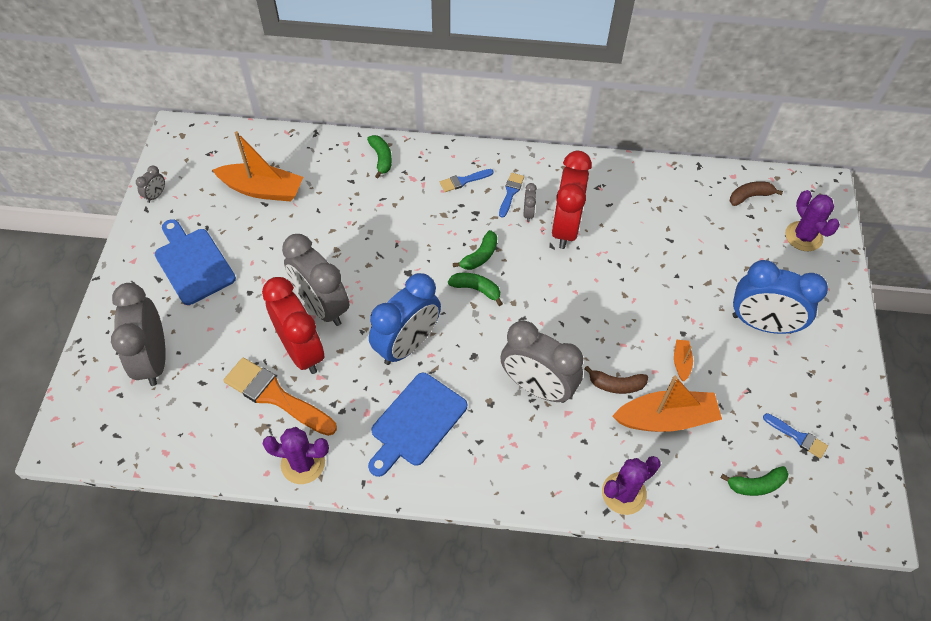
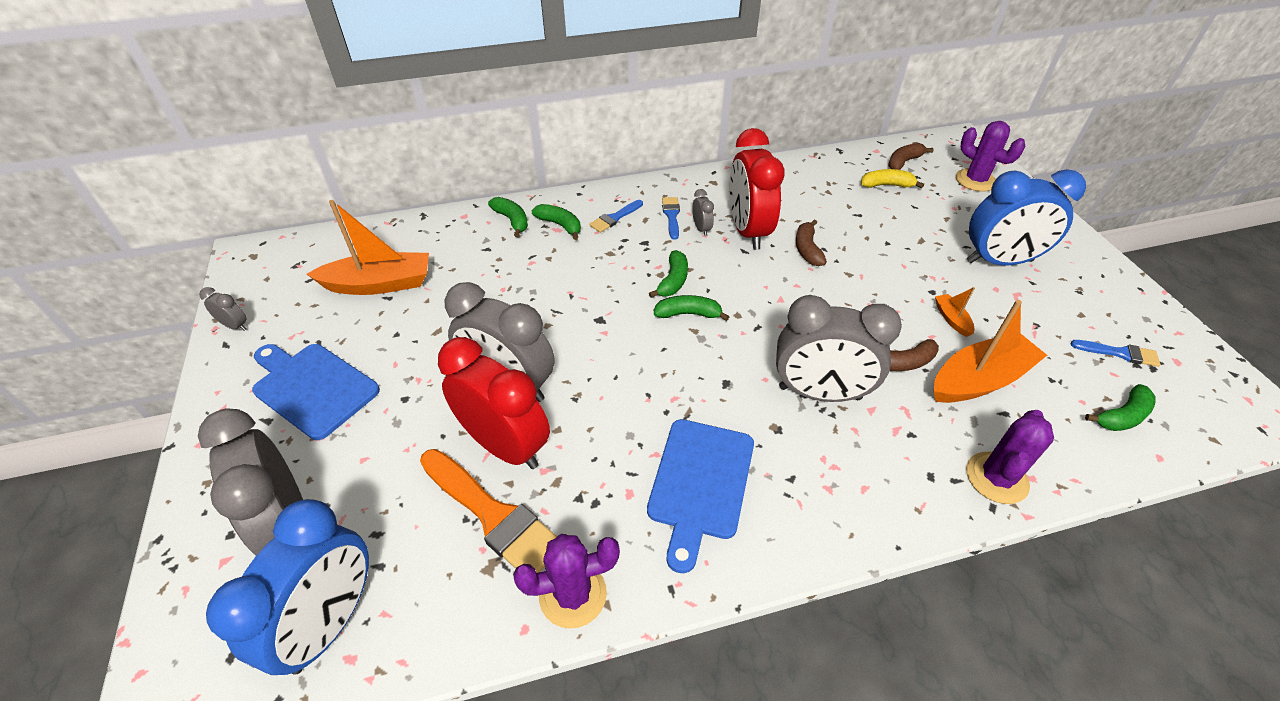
camera: 20 degrees left, 10 degrees down
grey clock [136,166,165,203] -> grey clock turned 75 degrees counterclockwise [199,287,247,331]
orange brush [223,357,337,436] -> orange brush turned 150 degrees counterclockwise [420,449,557,573]
blue clock [369,273,441,365] -> blue clock moved to [206,499,369,675]
none -> green banana [532,204,581,240]
none -> brown banana [796,219,827,266]
none -> yellow banana [861,169,924,188]

